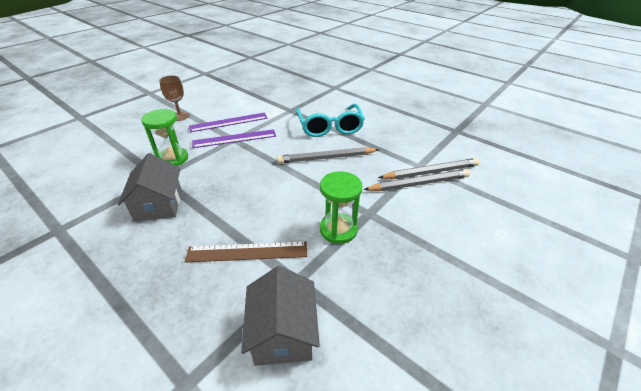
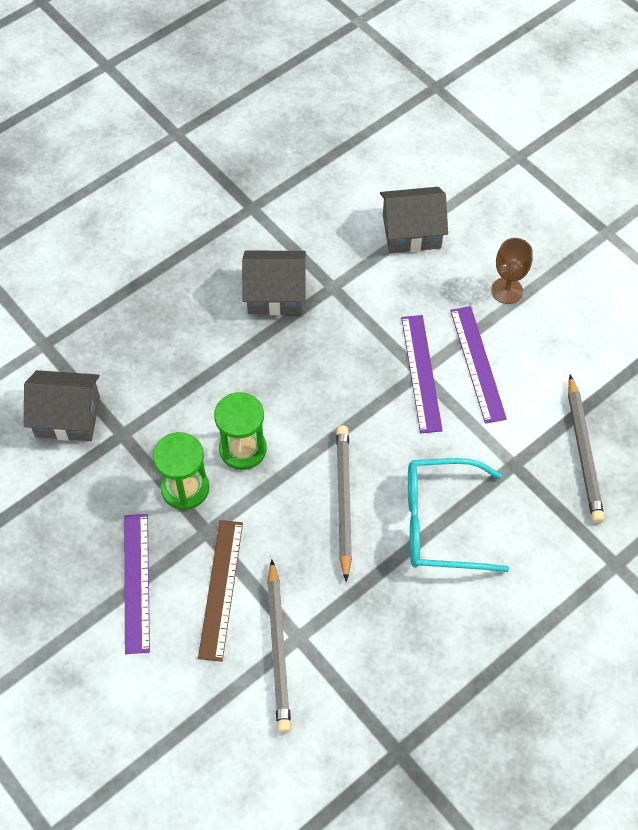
camera: 100 degrees right, 20 degrees up
green hourglass [141,109,188,166] -> green hourglass moved to [214,392,267,470]
brown ruler [185,242,307,263] -> brown ruler moved to [198,520,243,662]
grey pencil [363,169,470,191] -> grey pencil moved to [568,375,605,523]
none -> purple ruler [124,514,150,654]
none -> grey house [380,187,448,253]

